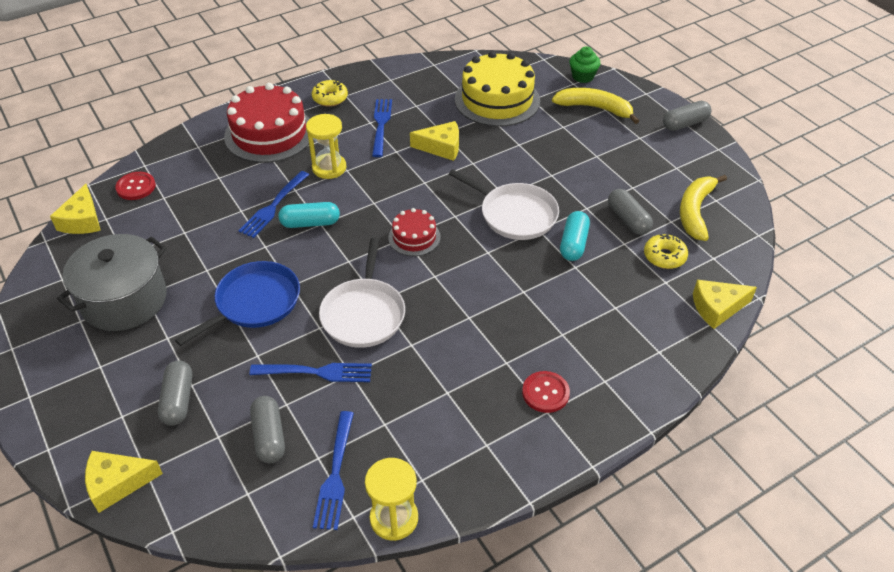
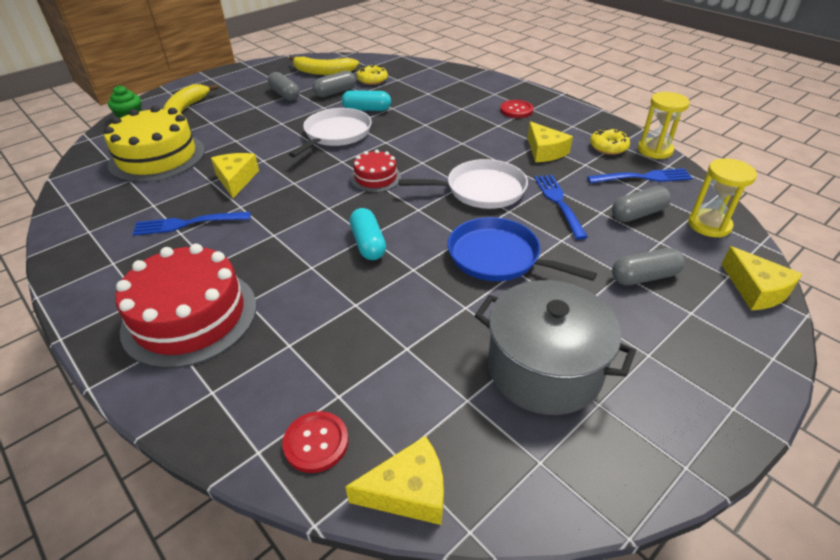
camera: 100 degrees left, 5 degrees down
blue fork [238,171,309,238] -> none
yellow hourglass [306,114,346,179] -> yellow hourglass moved to [688,158,757,237]
yellow donut [312,80,348,107] -> yellow donut moved to [590,128,630,155]
grey capsule [663,101,712,131] -> grey capsule moved to [268,72,300,101]
yellow cheese [693,280,757,329] -> yellow cheese moved to [527,121,573,162]

